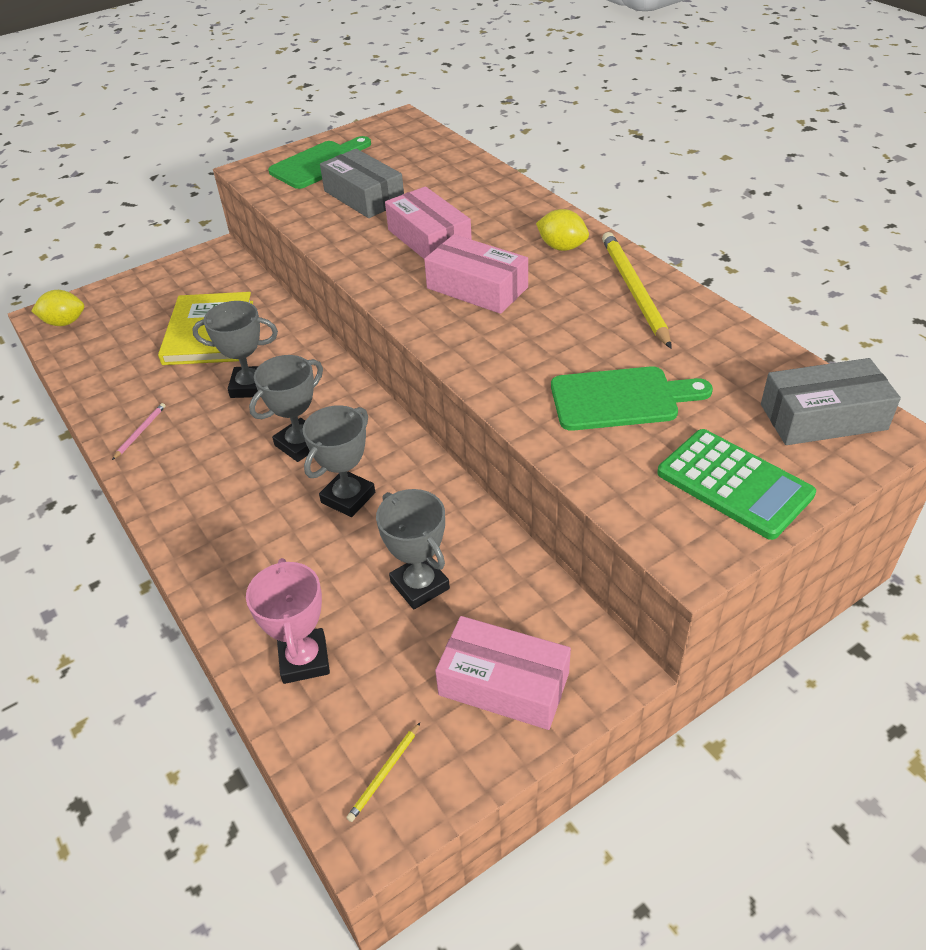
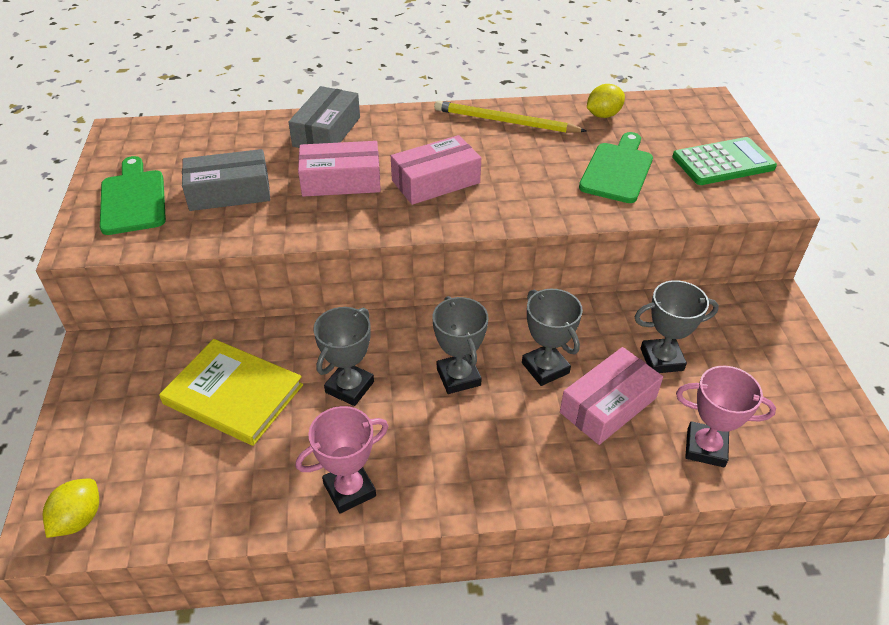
camera: 65 degrees left, 0 degrees up
pink pencil [112,403,166,460] -> pink trophy [296,406,388,514]
yellow pencil [347,723,420,822] -> none
pink box [435,616,571,730] -> pink box moved to [560,347,663,445]
yellow lemon [536,209,589,251] -> yellow lemon moved to [587,84,625,118]
grey box [761,358,901,445] -> grey box moved to [288,86,360,148]

